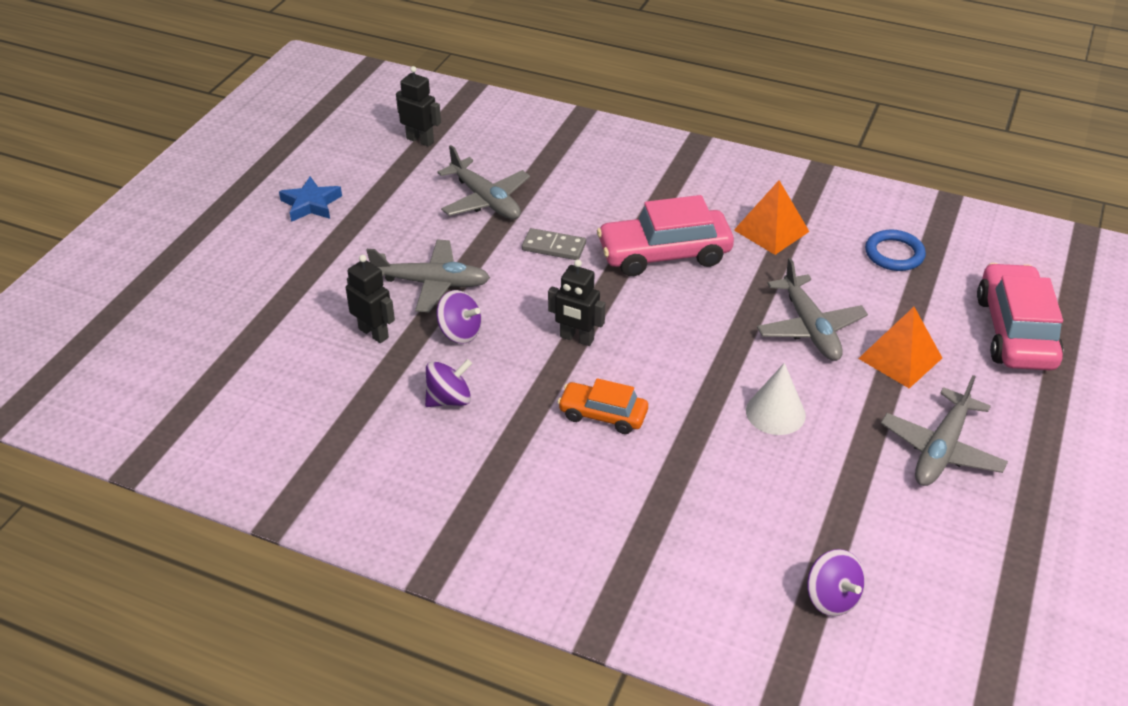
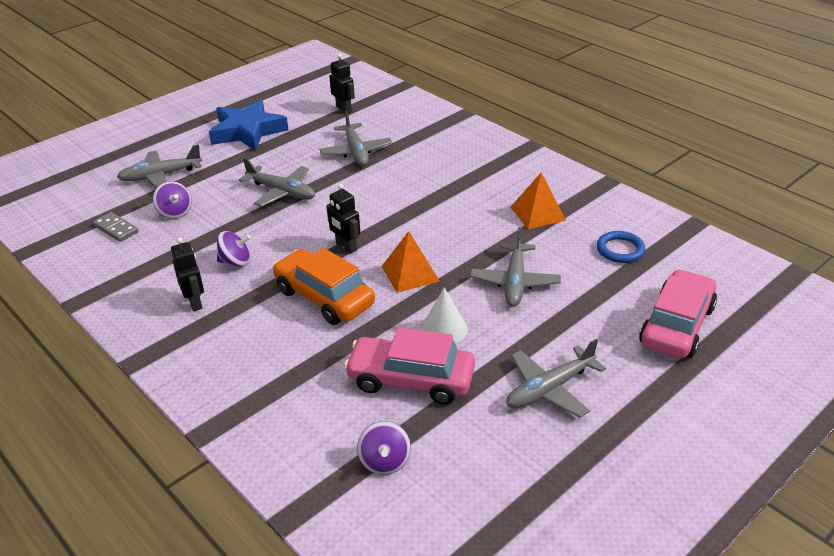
camera: 25 degrees right, 5 degrees down
blue star [279,176,342,222] -> blue star [209,99,288,151], size x1.84
black robot [346,255,395,343] -> black robot moved to [171,237,204,311]
purple spinning top [436,290,482,344] -> purple spinning top moved to [153,181,192,219]
grey domino [522,228,586,260] -> grey domino moved to [93,212,138,242]
orange car [557,378,648,434] -> orange car [272,248,375,325], size x1.72
pink car [597,195,734,276] -> pink car moved to [344,327,475,405]
orange pyramid [858,307,942,388] -> orange pyramid moved to [381,231,439,293]
none -> grey plane [117,144,202,188]

